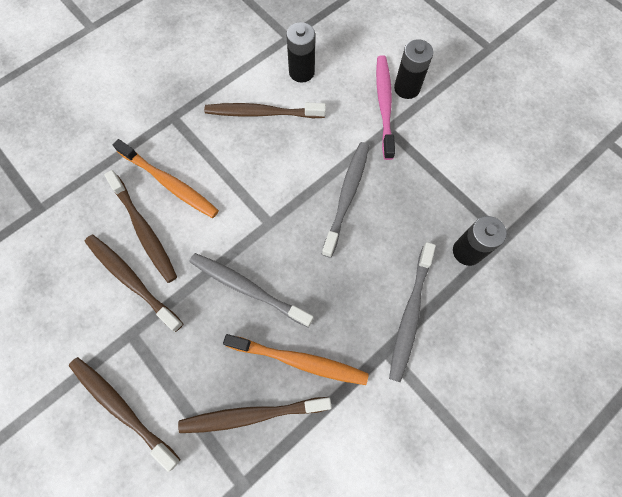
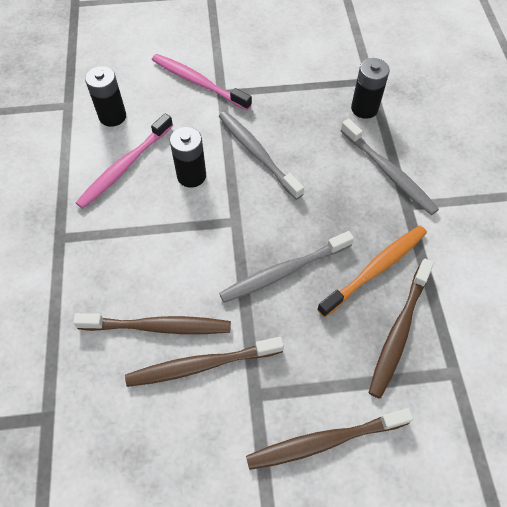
camera: 55 degrees left, 10 degrees down
orange toothbrush [113,139,219,218] -> none
brown toothbrush [204,103,326,118] -> pink toothbrush [76,113,173,209]
black battery [394,39,433,99] -> black battery moved to [170,127,206,188]

